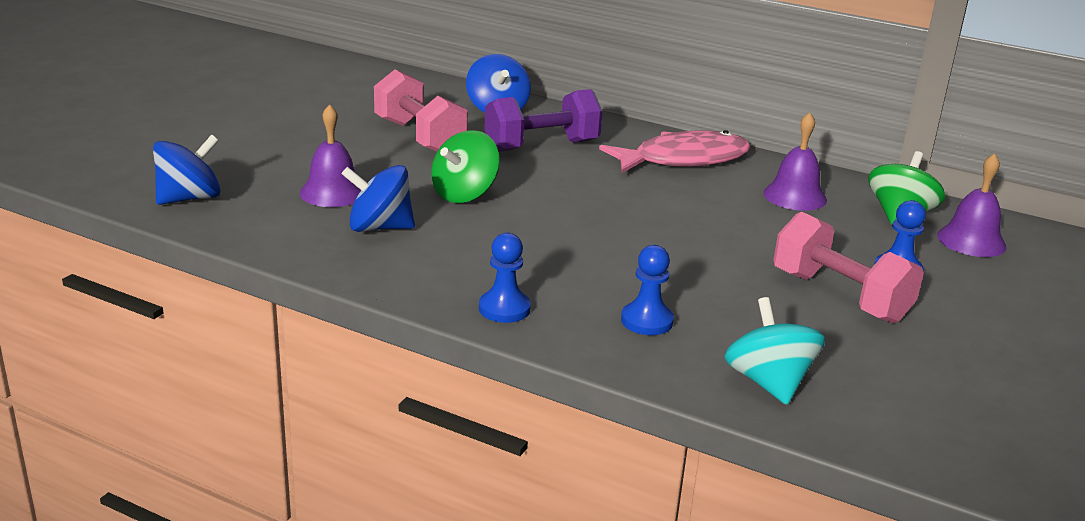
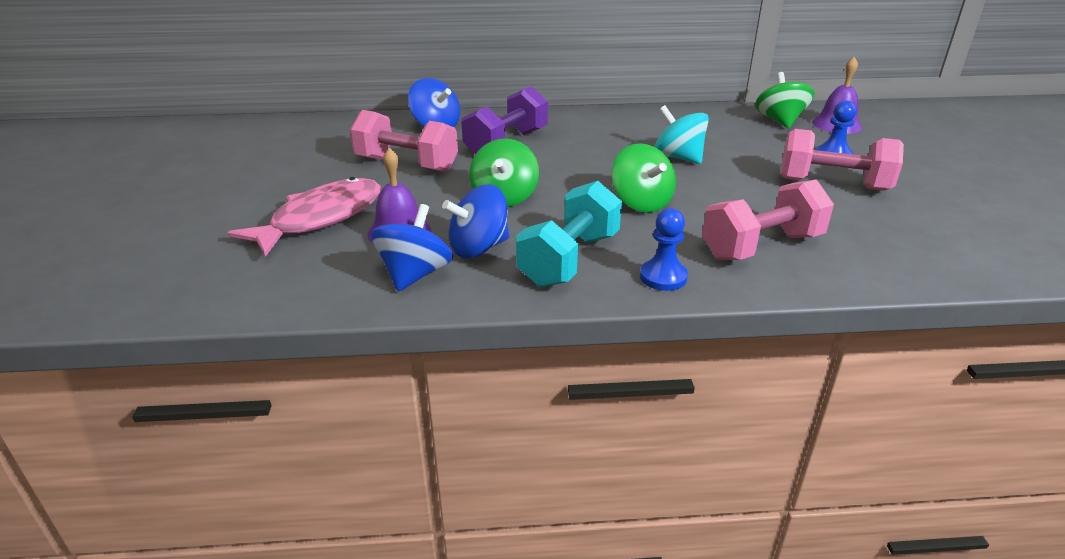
camera: 30 degrees left, 5 degrees up
blue spinning top [153,134,221,205] -> blue spinning top moved to [371,204,453,292]
pink fish [599,130,751,173] -> pink fish moved to [227,177,381,257]
blue pawn [621,245,674,335] -> pink dumbbell [702,179,834,260]
turquoise spinning top [725,297,825,405] -> turquoise spinning top moved to [654,105,709,164]
purple bell [763,112,827,211] -> none
none -> turquoise dumbbell [516,181,622,288]
none -> green spinning top [612,143,676,213]

